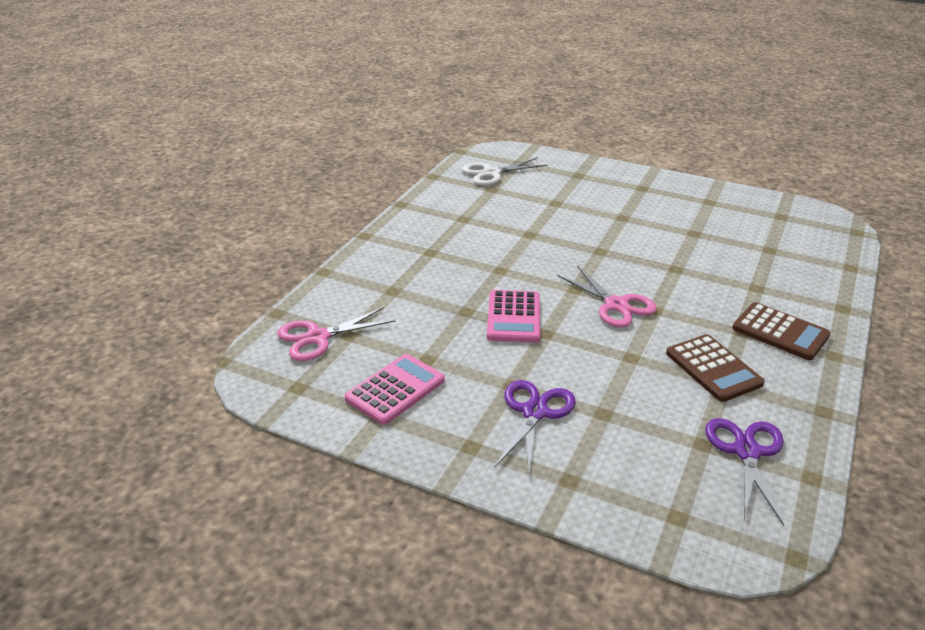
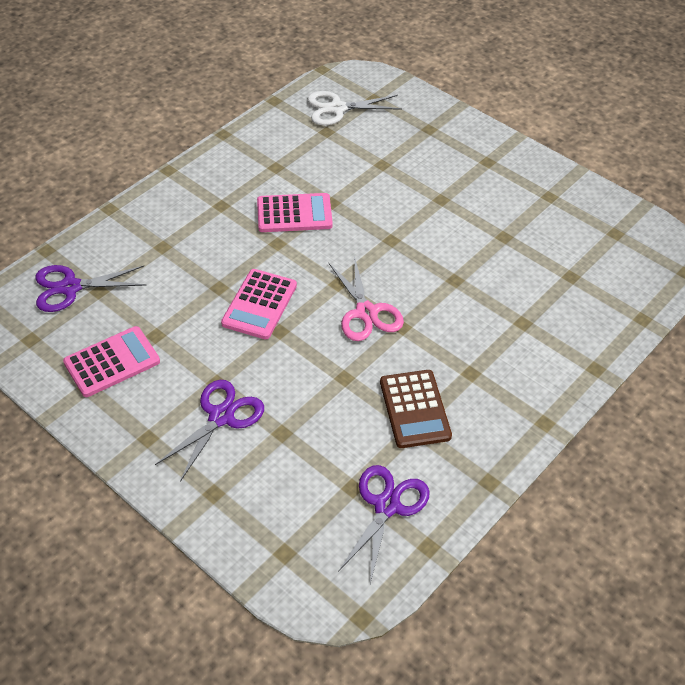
camera: 15 degrees right, 15 degrees up
pink scissors [277,307,396,361] -> purple scissors [35,265,146,312]
brown calculator [732,302,831,360] -> none
none -> pink calculator [257,193,333,232]

